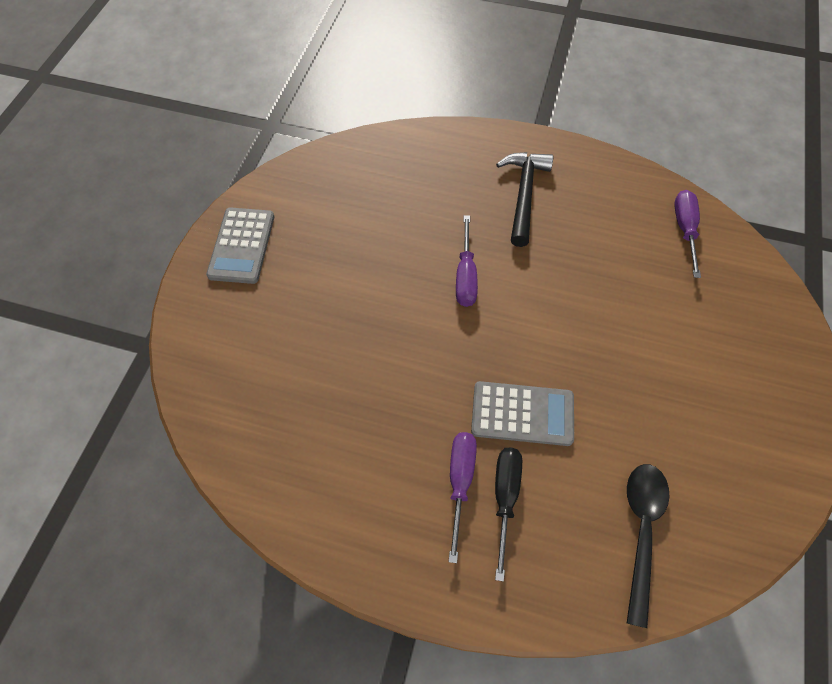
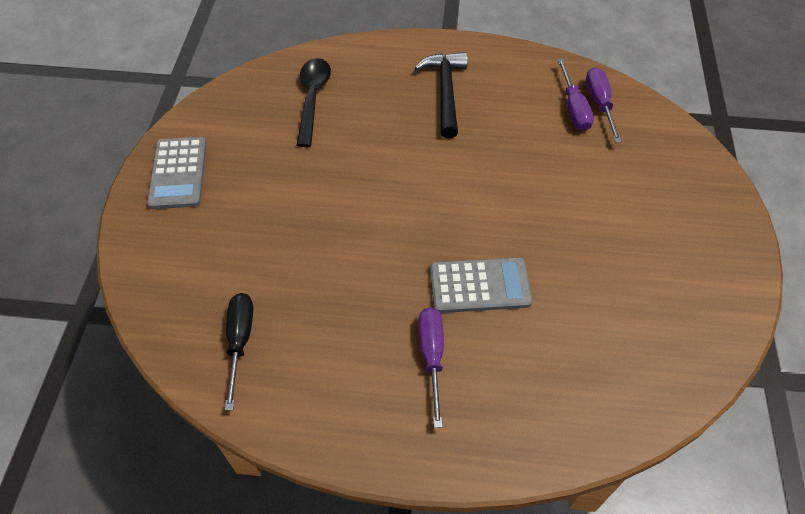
camera: 10 degrees left, 5 degrees down
purple screwdriver [456,215,478,307] -> purple screwdriver moved to [557,58,594,131]
black screwdriver [495,448,522,582] -> black screwdriver moved to [225,293,253,411]
black spoon [627,464,670,628] -> black spoon moved to [297,58,331,147]

